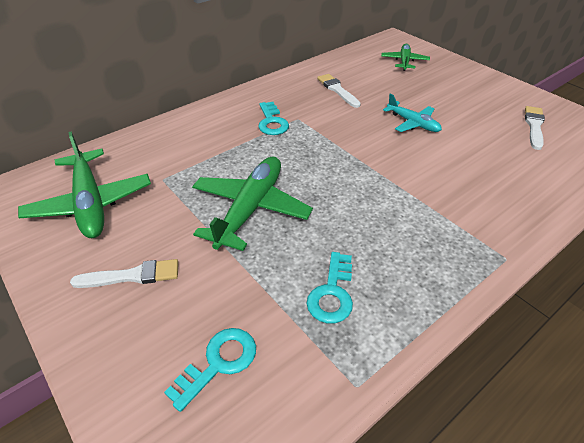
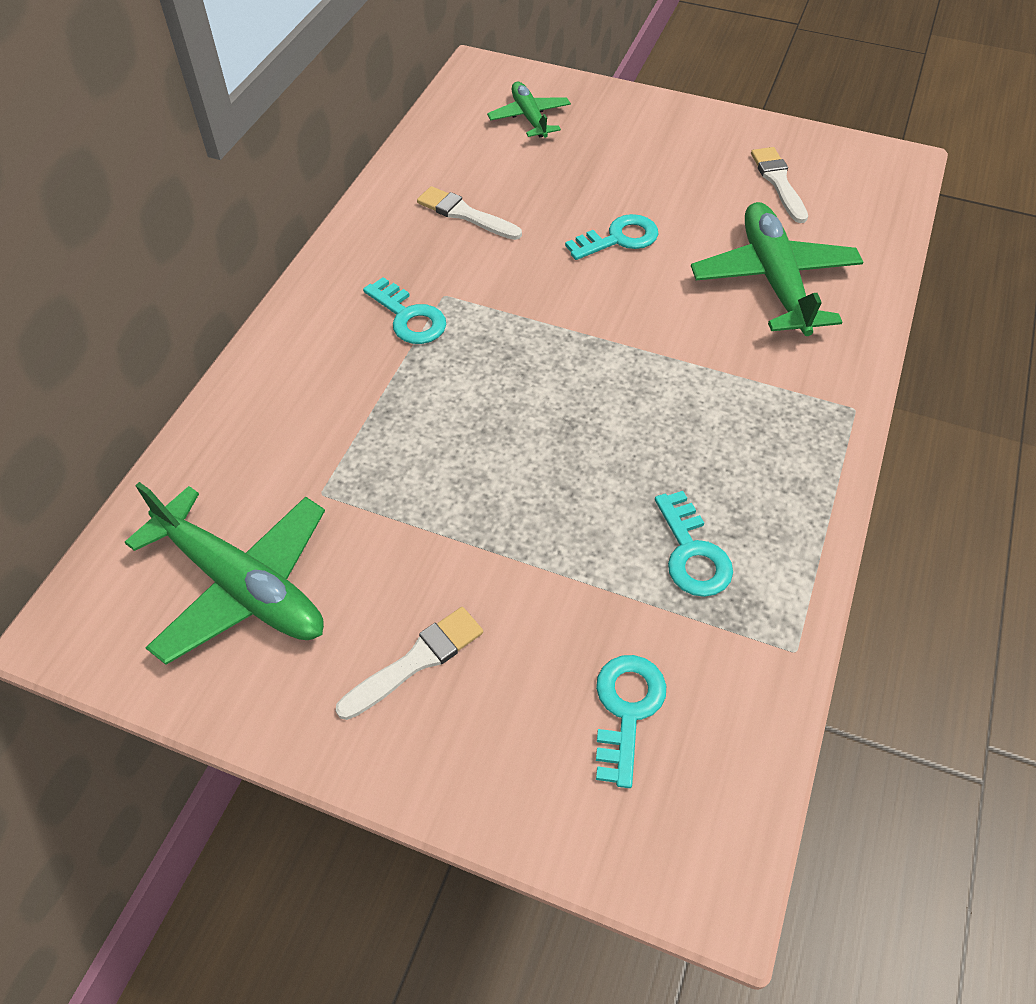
camera: 30 degrees left, 10 degrees up
green plane [192,157,313,251] -> green plane moved to [691,202,864,336]
turquoise plane [383,94,442,132] -> turquoise key [565,214,658,260]

